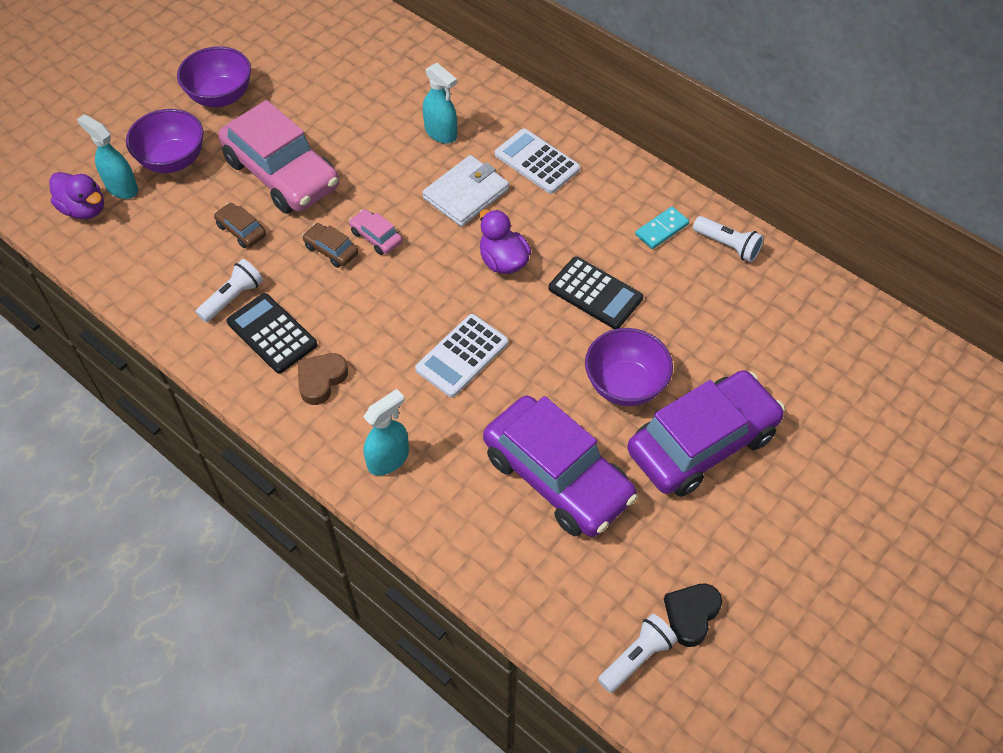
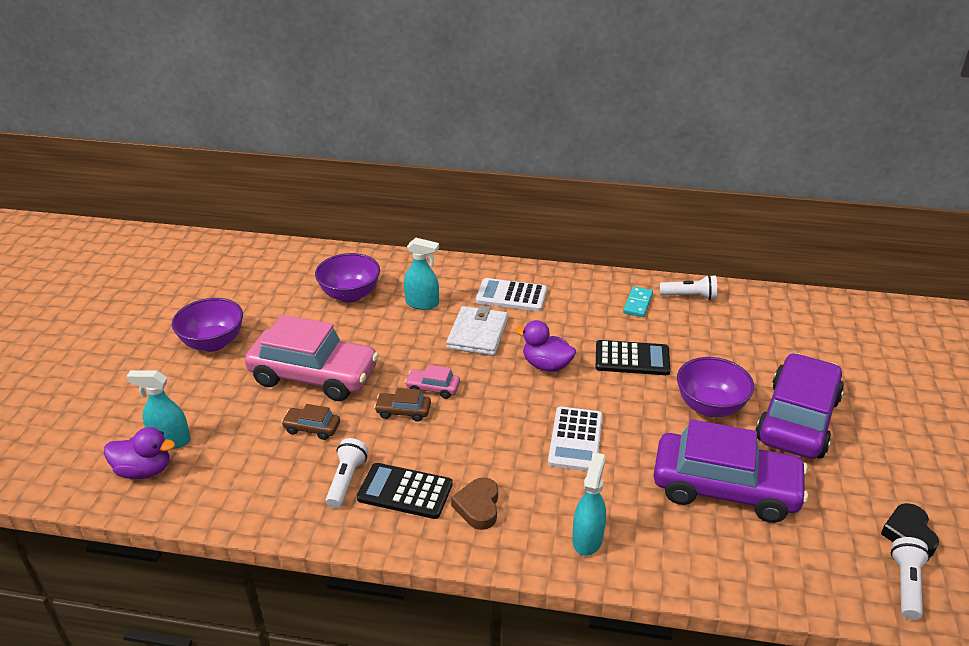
camera: 30 degrees left, 20 degrees down
purple bowl [126,109,204,173] -> purple bowl moved to [315,253,380,303]

